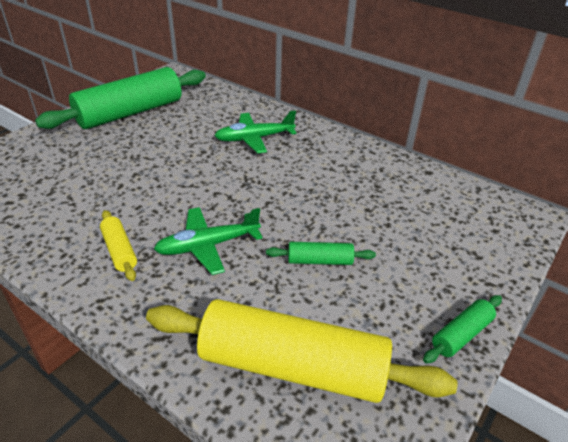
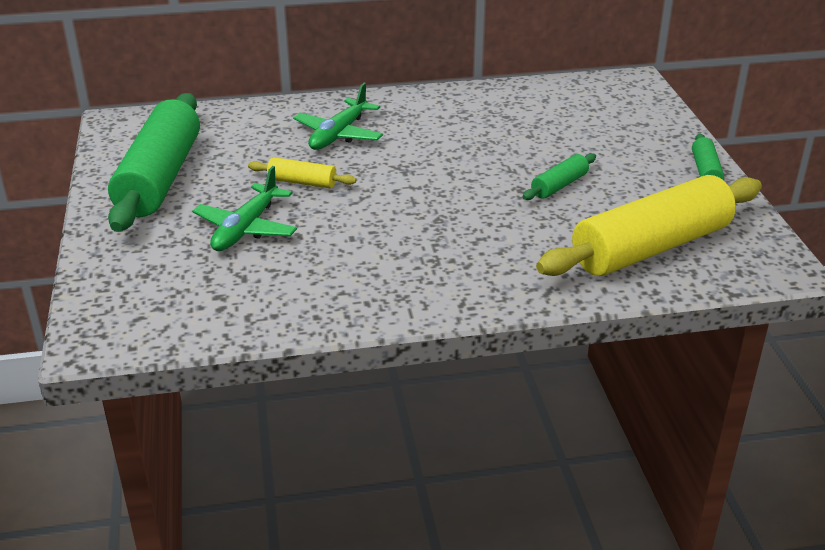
camera: 45 degrees left, 5 degrees down
yellow rolling pin [100,210,137,281] -> yellow rolling pin moved to [248,157,356,188]
green plane [154,207,262,275] -> green plane moved to [192,166,297,251]

